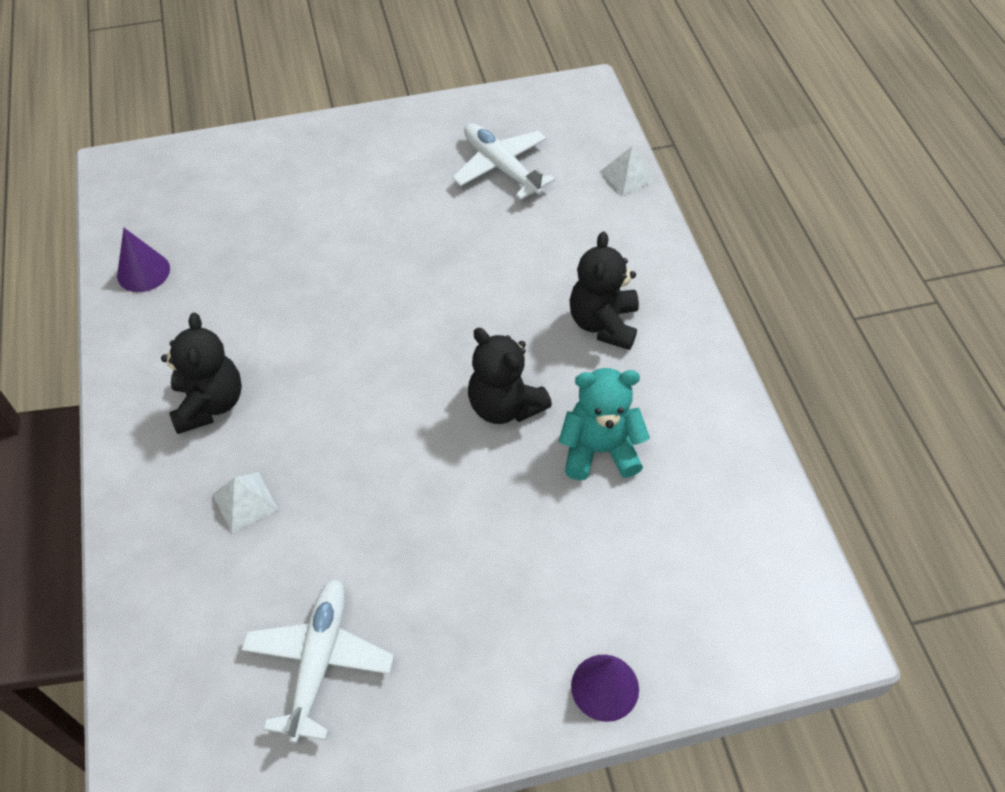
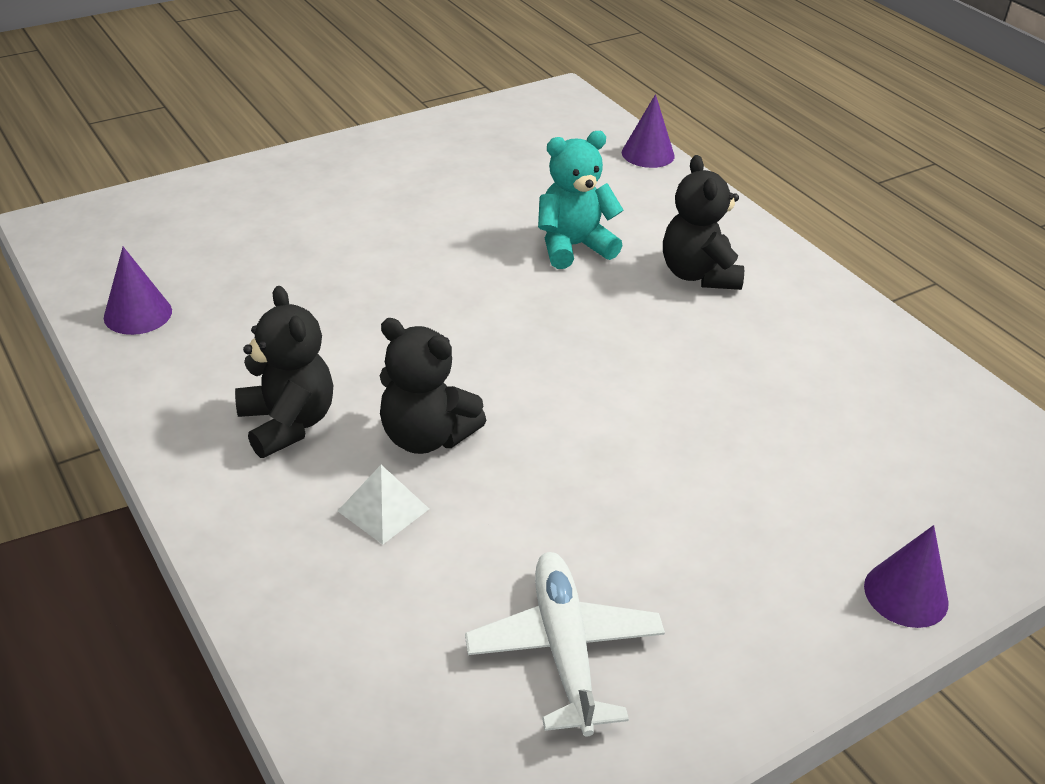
camera: 20 degrees left, 15 degrees down
white plane [452,123,555,200] -> none
black teddy bear [468,328,552,424] -> black teddy bear moved to [380,318,486,454]
turquoise teddy bear [559,368,650,480] -> turquoise teddy bear moved to [538,131,623,269]
white pyramid [600,146,656,196] -> purple cone [622,94,675,168]

